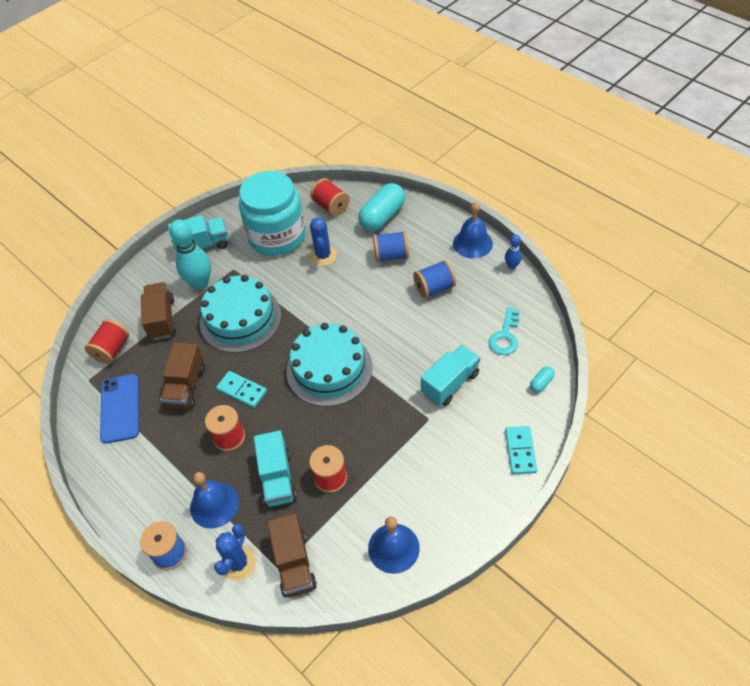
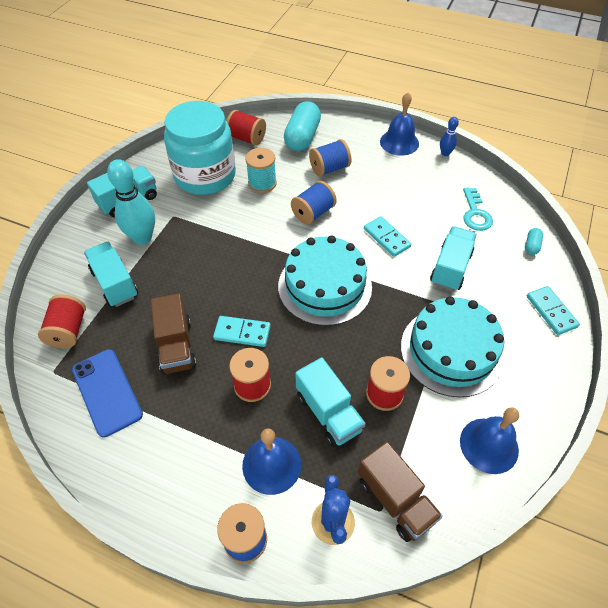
camera: 25 degrees left, 0 degrees up
brown truck [141,282,176,340] -> turquoise truck [84,242,138,307]
turquoise cake [200,275,281,353] -> turquoise cake moved to [401,296,504,398]
blue cactus [310,217,337,266] -> turquoise spool [245,148,277,193]
blue spool [413,260,456,298] -> blue spool moved to [291,181,337,225]
none -> turquoise domino [364,216,411,257]

